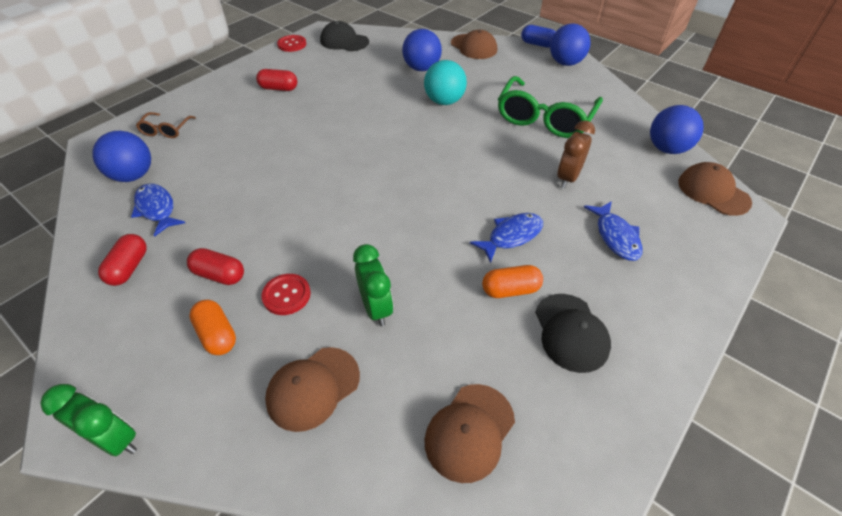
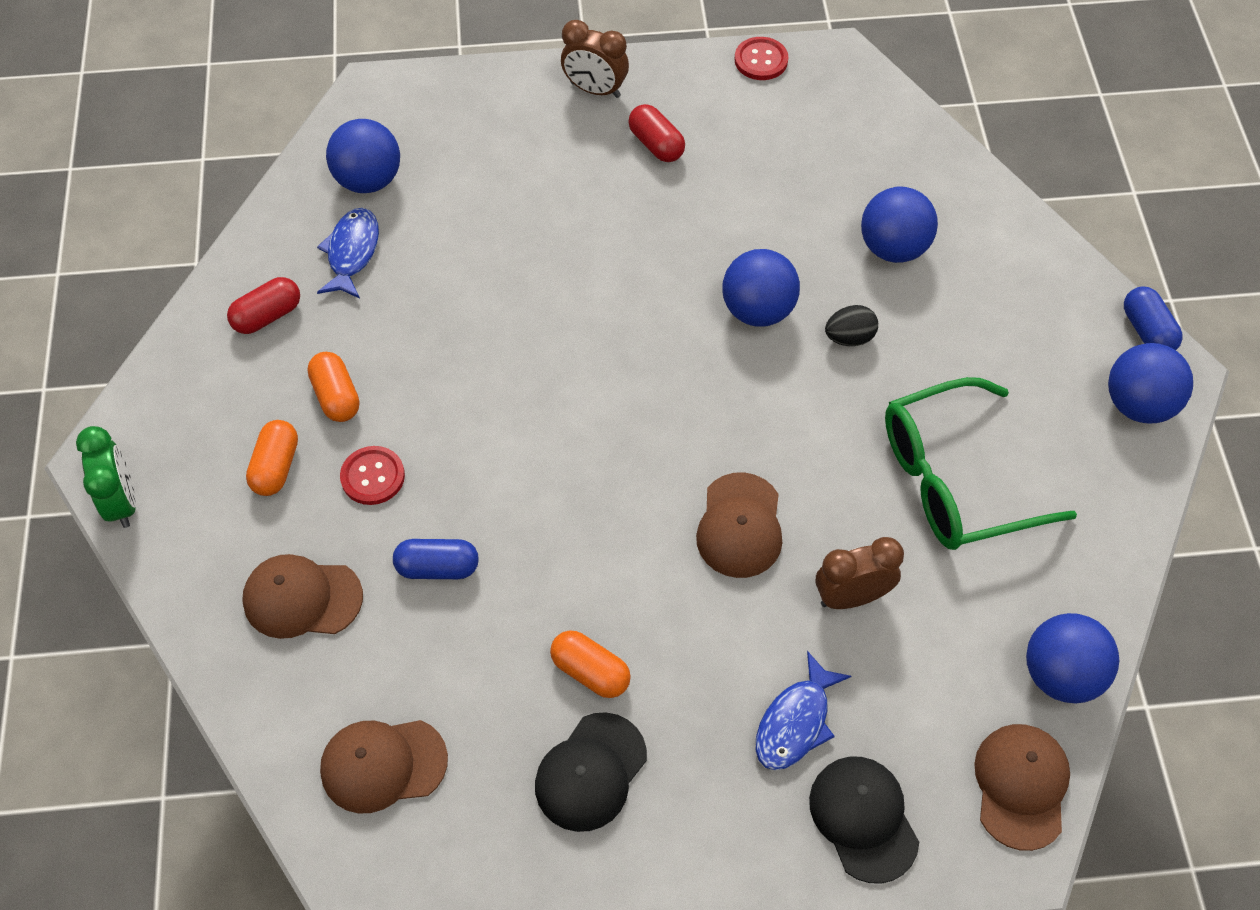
camera: 45 degrees right, 10 degrees up
brown glasses [136,112,196,138] -> none
red capsule [187,248,244,285] -> orange capsule [308,352,359,422]
black cap [320,21,369,51] -> black cap moved to [809,757,919,884]
green clock [353,244,393,326] -> blue capsule [393,539,479,579]
turquoise ball [424,60,467,105] -> black egg [825,305,878,346]
brown cap [451,30,497,59] -> brown cap moved to [696,472,782,578]
blue fish [470,213,543,263] -> none
none -> brown clock [561,20,629,98]
none -> blue ball [722,249,800,327]

